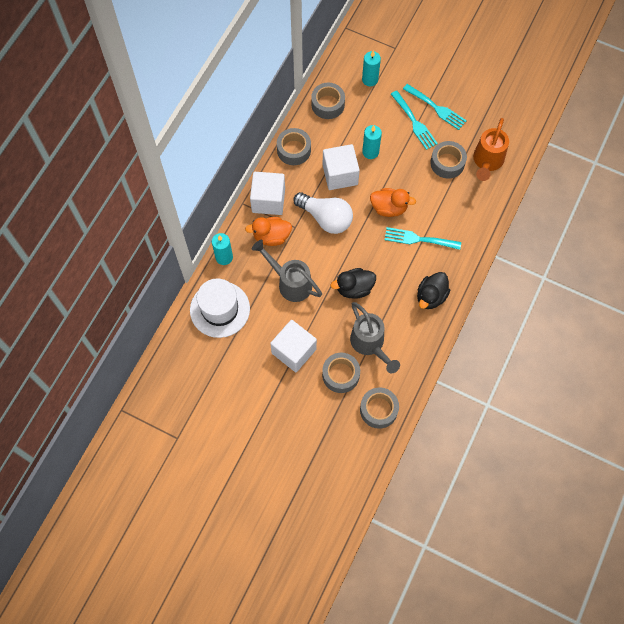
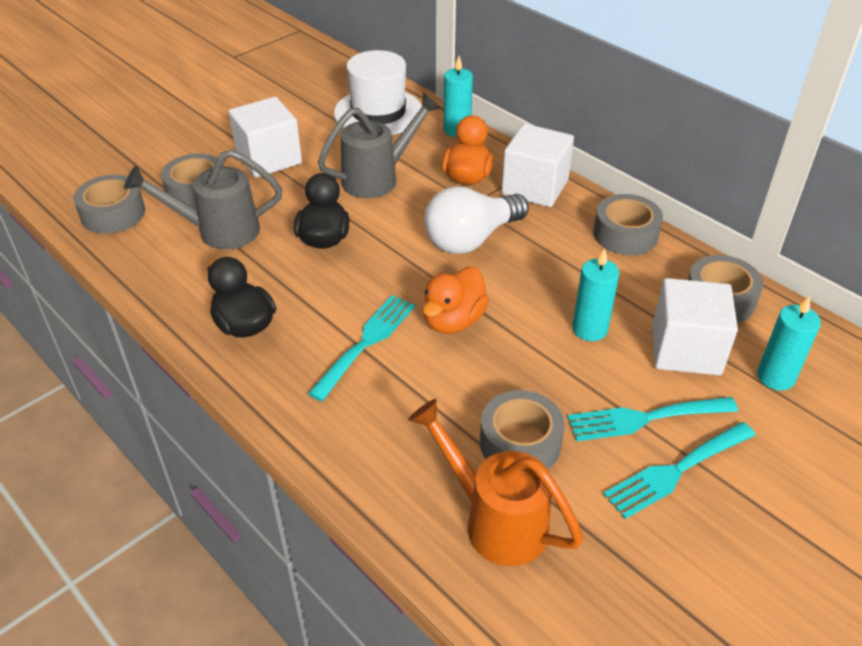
camera: 110 degrees right, 25 degrees down
white cube [323,144,360,190] -> white cube moved to [653,278,738,376]

